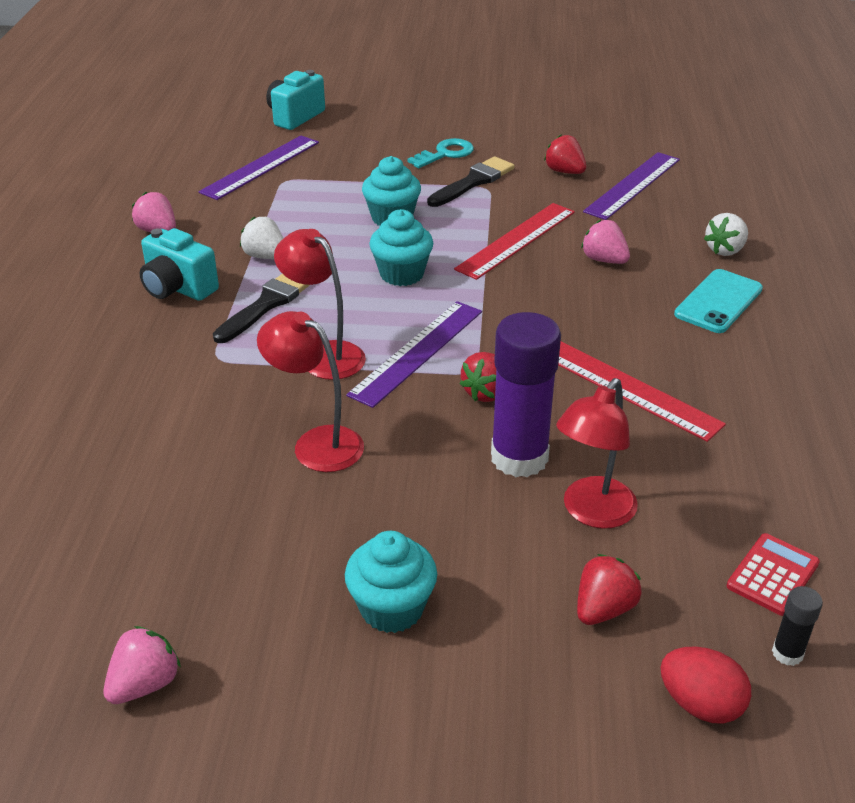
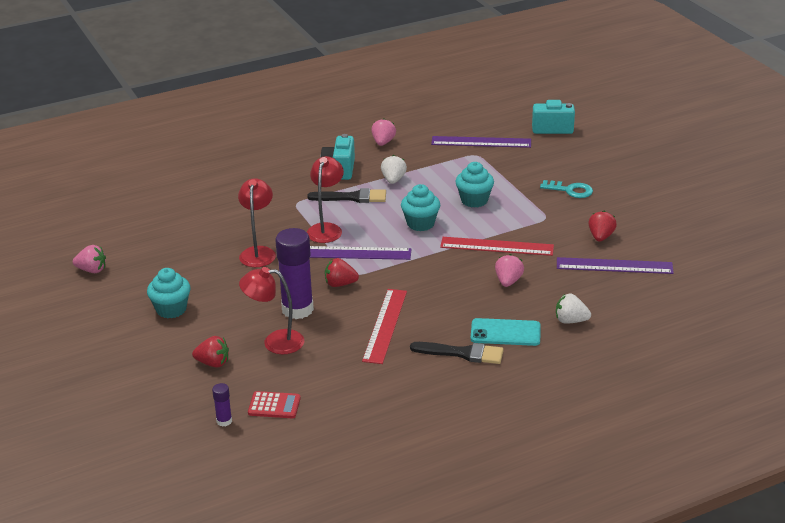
camera: 60 degrees right, 5 degrees down
black brush [427,156,515,207] -> black brush moved to [410,342,504,364]
red egg [660,646,751,724] -> none
black glue stick [772,586,823,666] -> purple glue stick [212,383,232,427]

